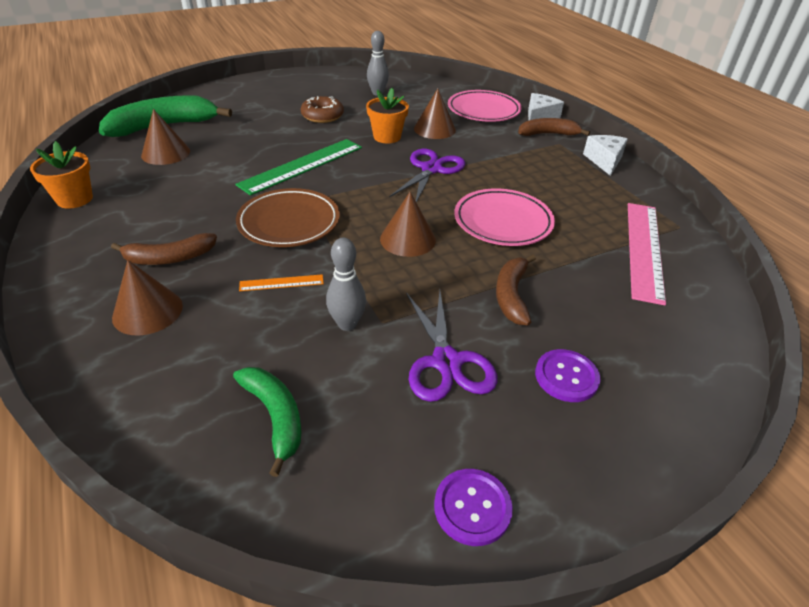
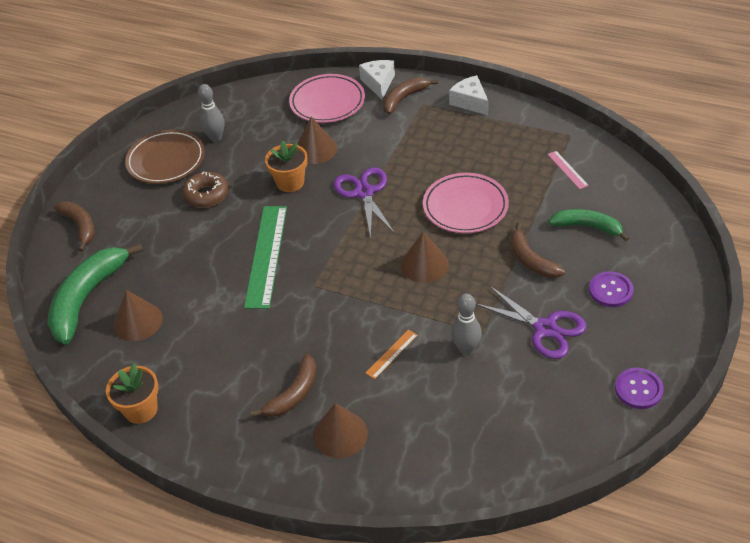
camera: 35 degrees left, 5 degrees up
green banana [233,367,301,477] -> green banana moved to [549,209,629,242]
brown plate [236,188,340,247] -> brown plate moved to [125,130,205,184]
pink ruler [628,203,666,305] -> pink ruler [547,151,589,189], size x0.45
none -> brown banana [54,201,95,252]

